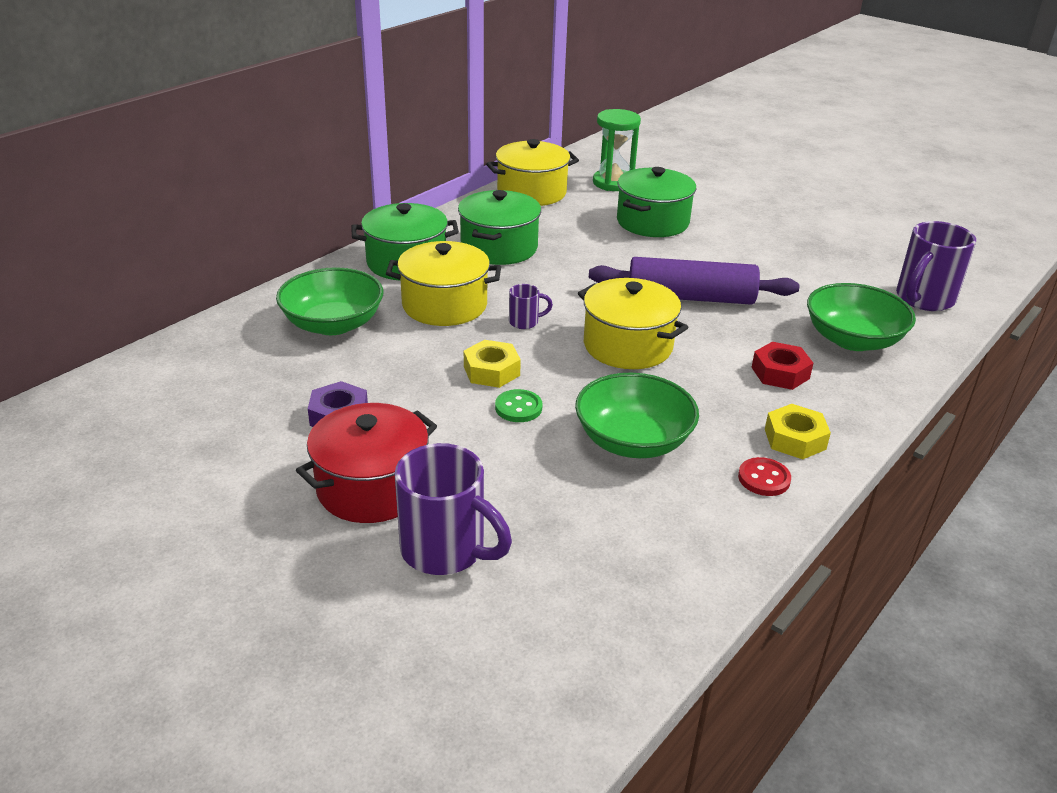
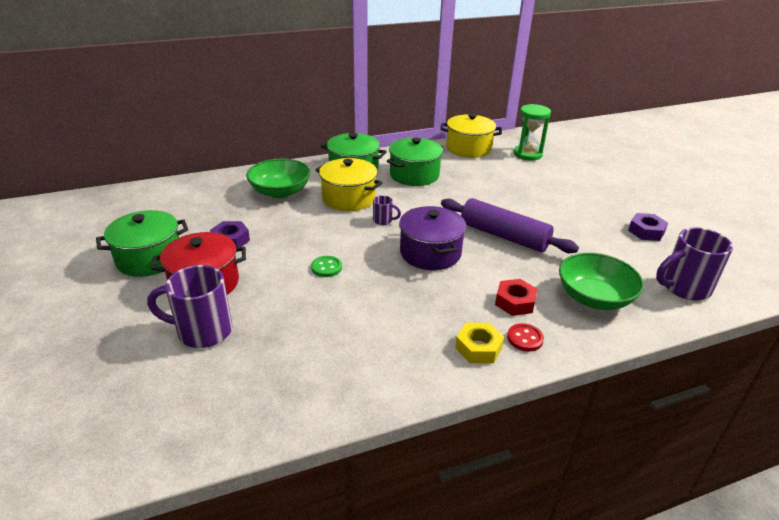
camera: 30 degrees right, 0 degrees up
purple mug [395,443,512,575] -> purple mug turned 120 degrees clockwise [147,265,232,348]
yellow nut [464,340,521,388] -> none
green bowl [575,373,699,458] -> none
yellow pot [578,278,688,369] -> purple pot [399,206,467,270]
green pot [617,167,696,237] -> green pot moved to [96,210,188,277]
red button [738,457,791,496] -> red button moved to [507,323,544,352]
none -> purple nut [628,213,668,241]

